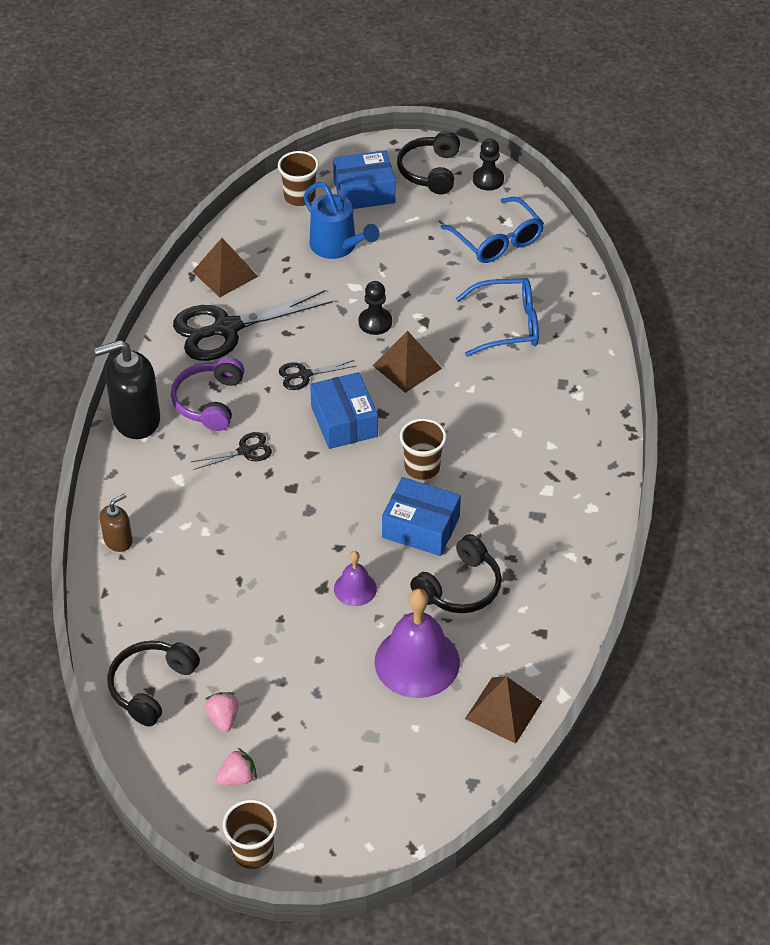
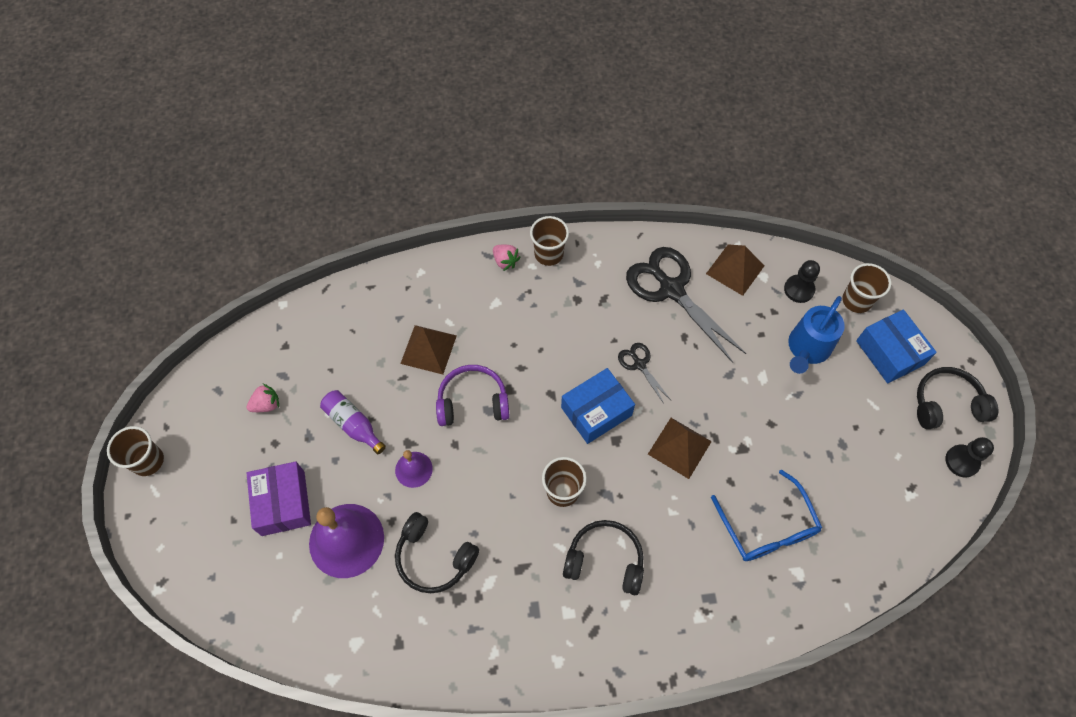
camera: 75 degrees right, 15 degrees up
black soap dispenser [94,340,160,439] -> brown cup [530,216,569,266]
brown soap dispenser [100,493,132,552] -> none
black headphones [107,641,200,726] -> black headphones moved to [563,520,644,595]
purple headphones [171,357,244,431] -> purple headphones moved to [436,365,510,426]
black scissors [191,432,272,470] -> none
pink strawberry [216,748,257,785] -> pink strawberry moved to [493,244,520,271]
black pawn [359,281,392,335] -> black pawn moved to [784,260,820,303]
blue box [382,477,461,556] -> none
blue glasses [440,197,544,263] -> none
brown pyramid [465,676,542,744] -> brown pyramid moved to [400,325,457,374]
none -> purple box [247,461,311,536]
none -> purple bottle [320,390,386,454]

